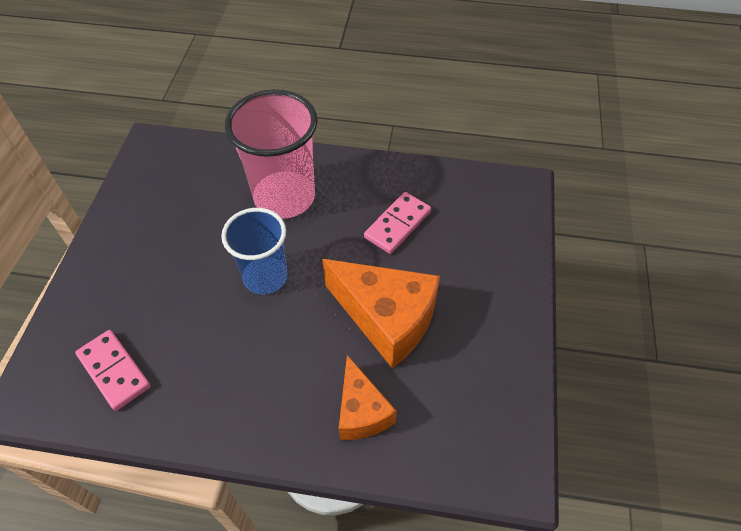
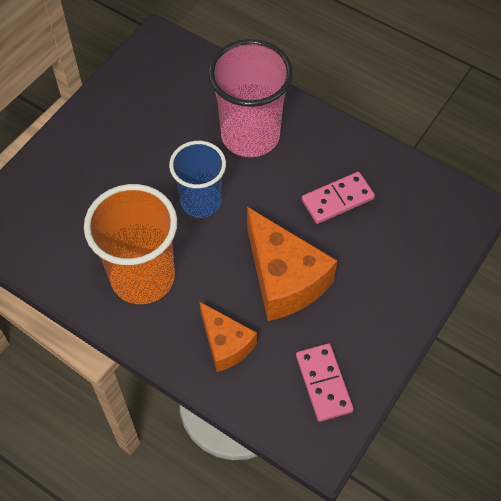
camera: 25 degrees right, 5 degrees up
pink domino [75,330,151,411] -> pink domino moved to [296,343,354,422]
orange cheese [339,355,397,440] -> orange cheese turned 45 degrees counterclockwise [199,301,257,372]
none -> orange cup [84,184,177,304]

